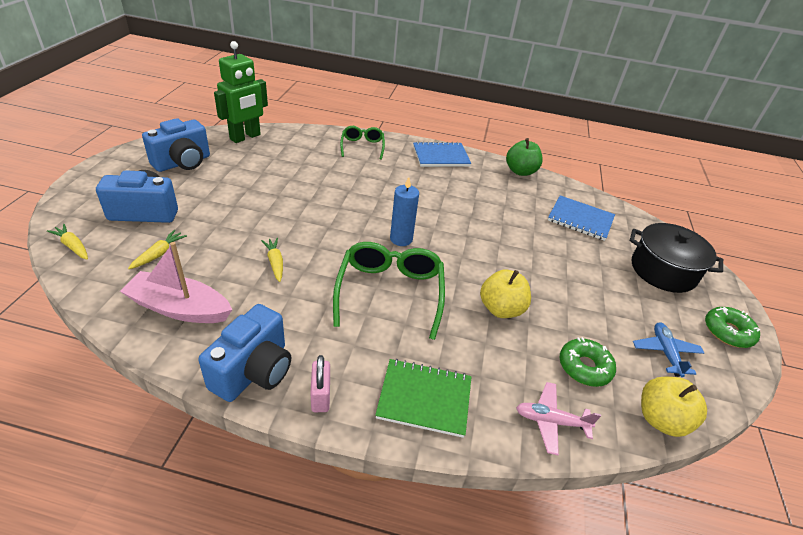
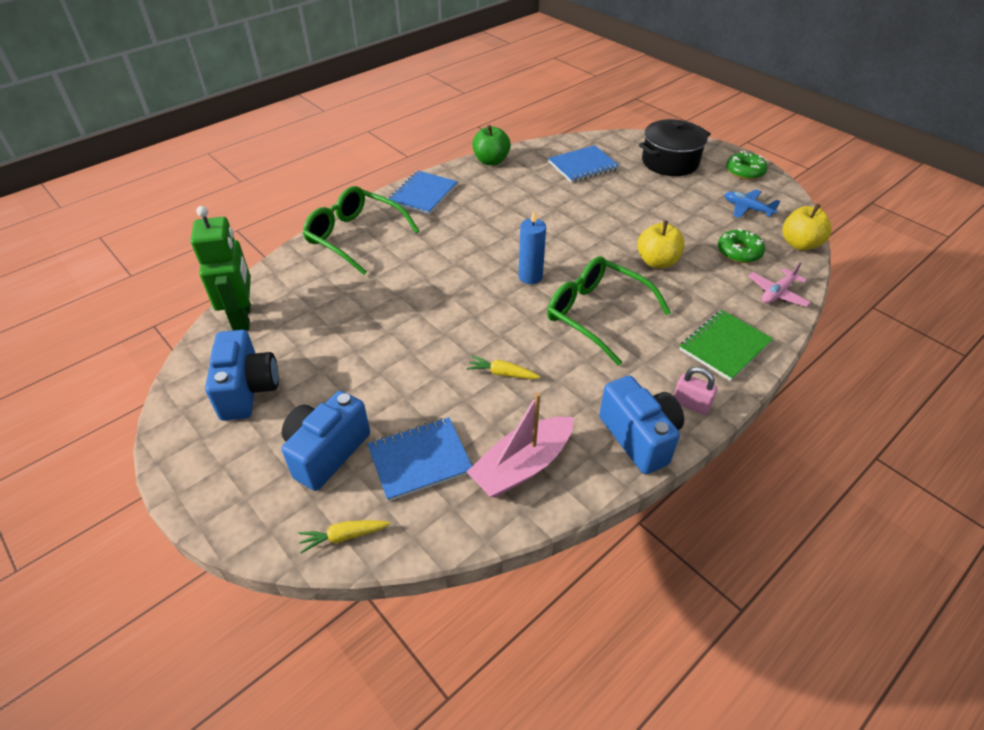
camera: 50 degrees left, 5 degrees up
yellow carrot [128,230,187,269] -> blue notebook [367,417,472,502]
green glasses [340,126,385,160] -> green glasses [303,186,419,275], size x1.71

